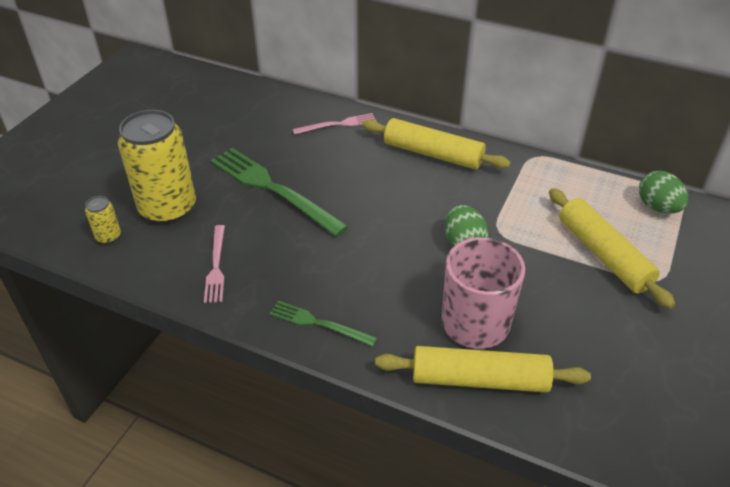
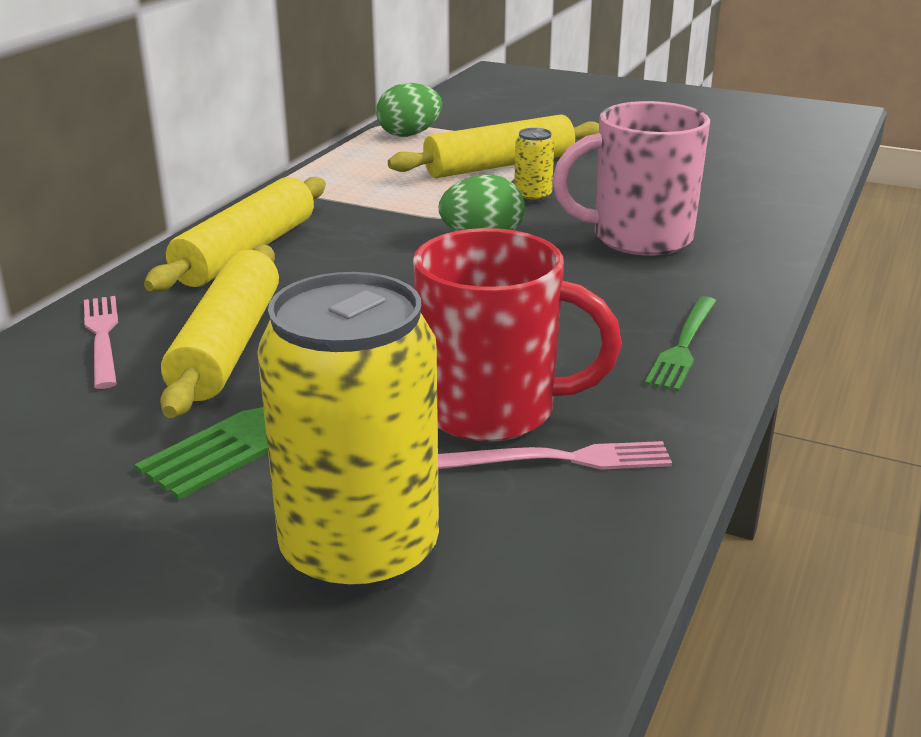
camera: 90 degrees left, 15 degrees down
yellow can [85,196,121,244] -> yellow can moved to [514,128,554,203]
yellow rolling pin [375,346,591,393] -> yellow rolling pin moved to [160,244,279,418]
none -> red mug [413,228,622,442]

